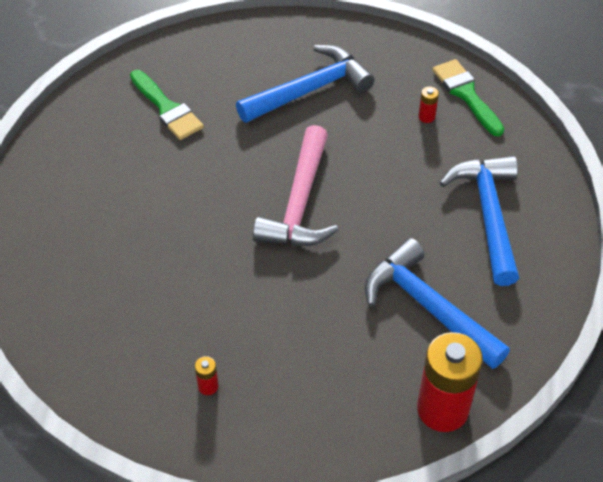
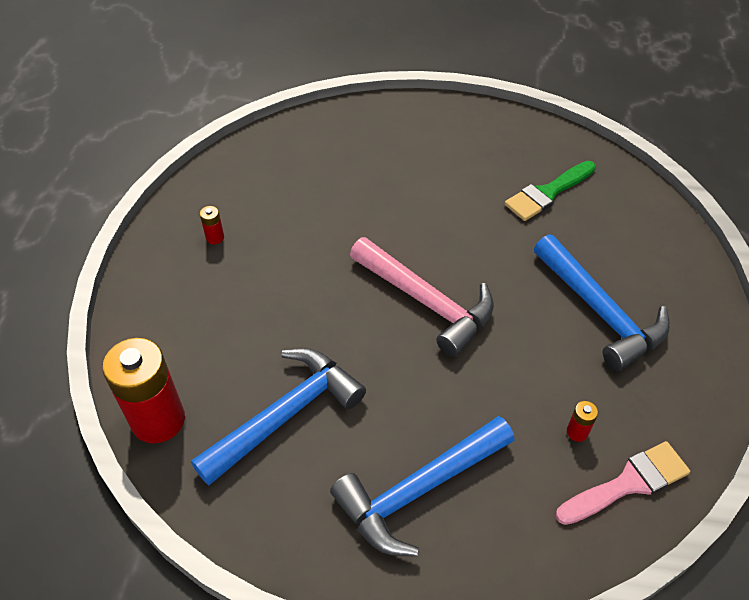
camera: 90 degrees right, 0 degrees up
pink hammer [253,125,339,246] -> pink hammer turned 150 degrees counterclockwise [350,237,494,357]
green brush [432,59,504,137] -> pink brush [556,441,690,525]
blue hammer [440,156,519,286] -> blue hammer turned 150 degrees clockwise [330,416,515,557]

